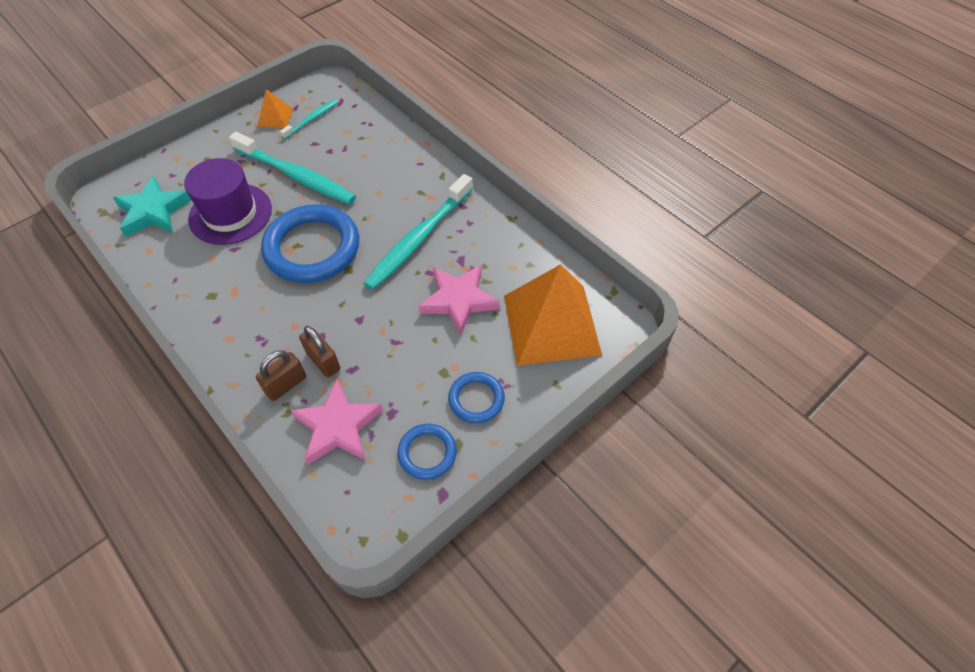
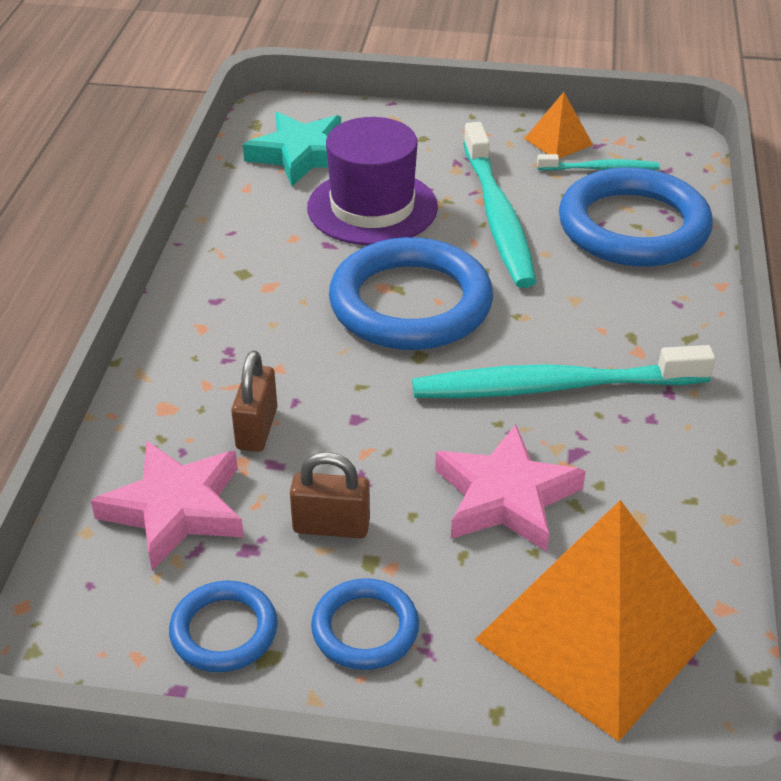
camera: 50 degrees right, 15 degrees down
brown padlock [256,350,306,401] -> brown padlock moved to [290,452,370,538]
none -> blue ring [559,167,713,267]

